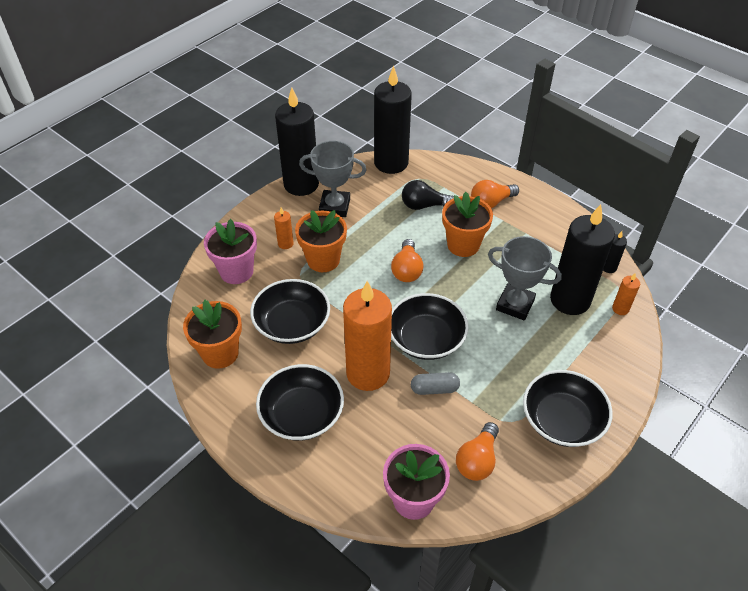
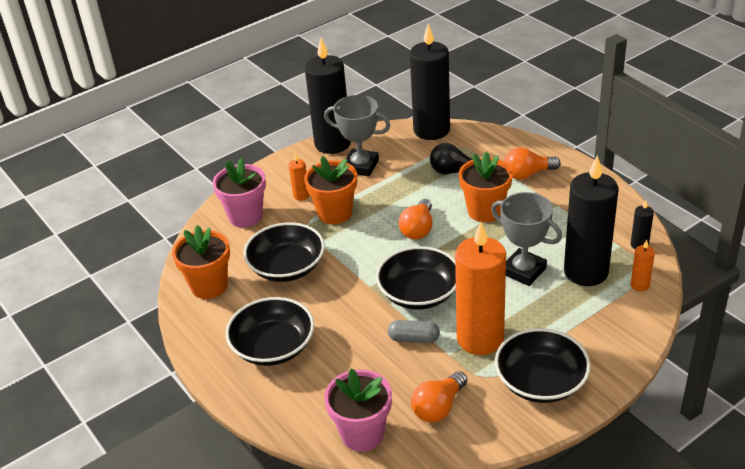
camera: 15 degrees right, 10 degrees down
orange candle [343,281,392,391] -> orange candle moved to [455,222,506,355]

